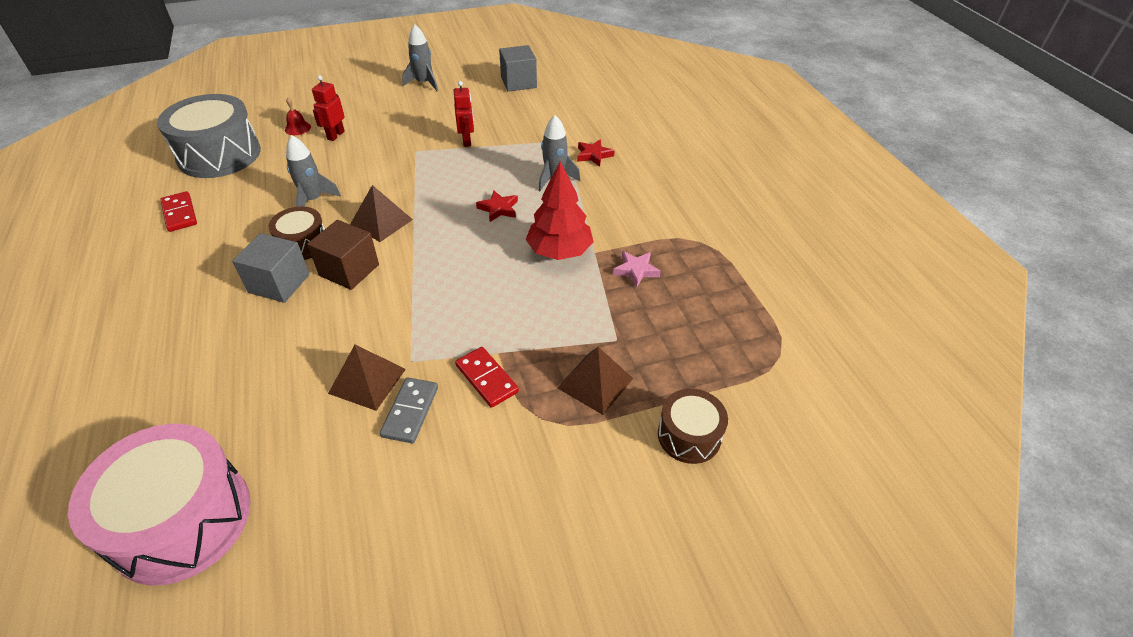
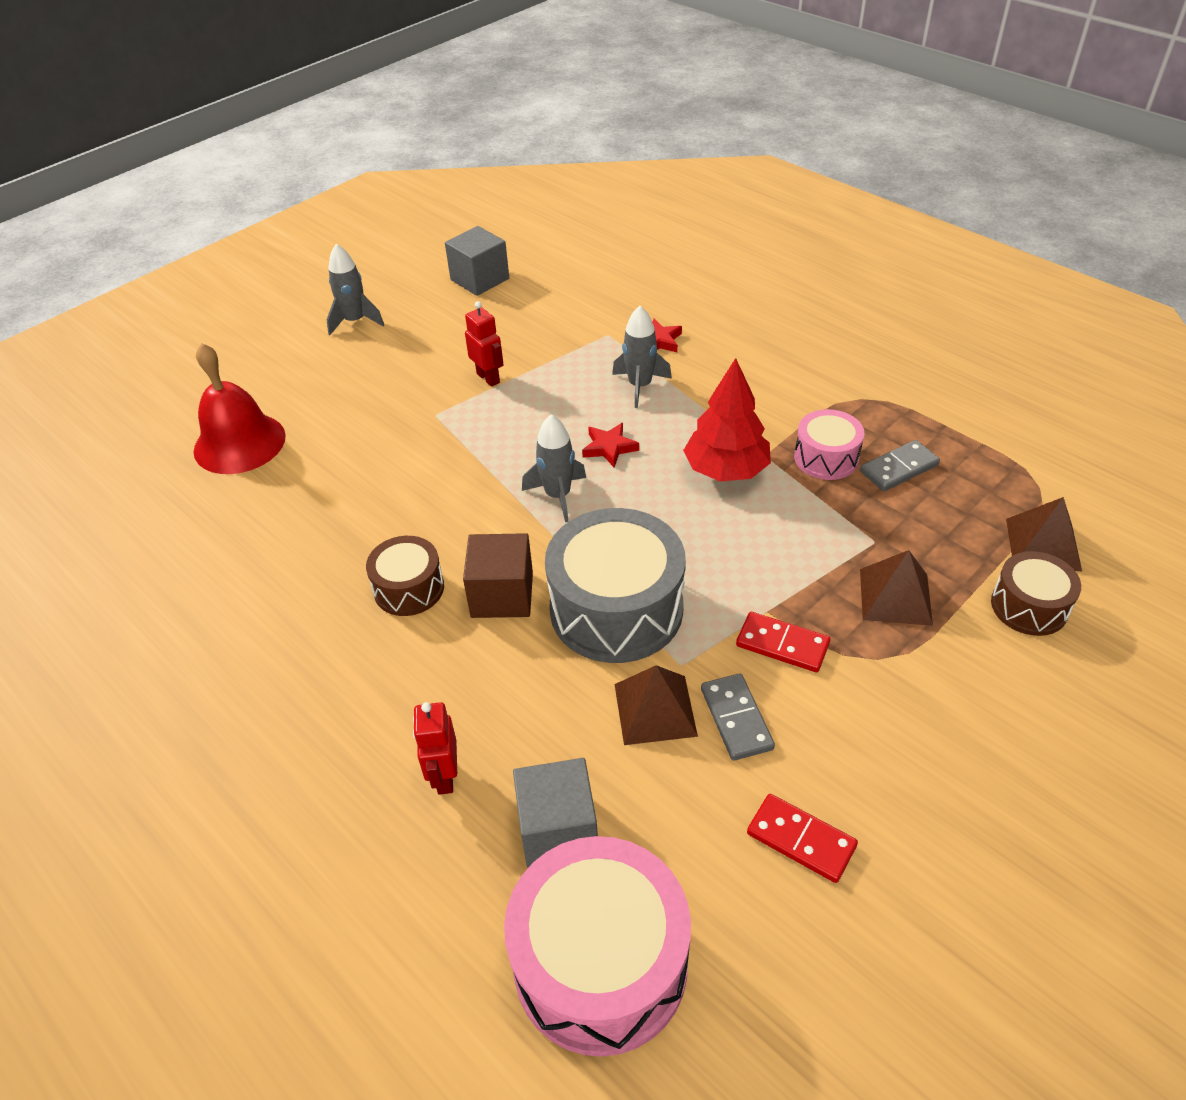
camera: 25 degrees left, 0 degrees up
grey drum [157,94,261,178] -> grey drum moved to [545,508,686,663]
red domino [160,191,197,232] -> red domino moved to [747,794,858,883]
grey cube [232,233,310,303] -> grey cube moved to [513,758,598,868]
red bell [285,97,311,135] -> red bell [194,343,286,474], size x2.37
grey rocket [286,135,341,207] -> grey rocket moved to [522,414,586,522]
red robot [312,75,345,141] -> red robot moved to [413,702,457,795]
brown pyramid [350,185,413,242] -> brown pyramid moved to [1006,497,1082,572]
pink star [613,251,661,288] -> pink drum [794,409,864,480]
none -> grey domino [860,440,940,491]

